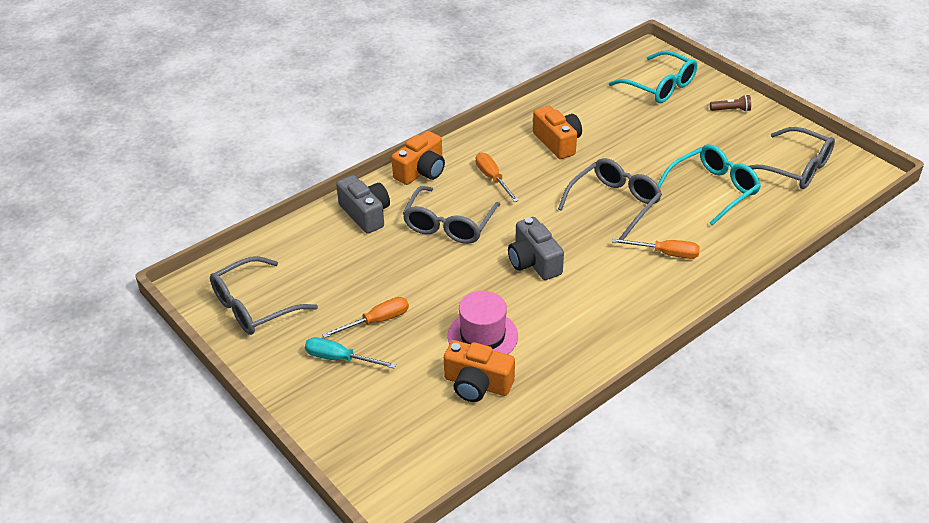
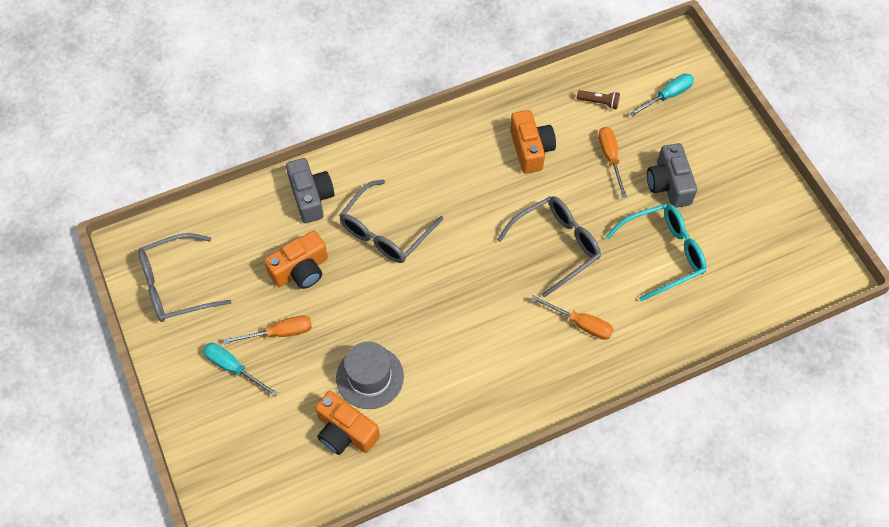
camera: 15 degrees right, 20 degrees up
orange camera [391,131,445,185] -> orange camera moved to [264,231,328,289]
pink hat [448,291,518,354] -> grey hat [336,342,404,409]
orange screwdriver [476,153,519,202] -> orange screwdriver moved to [598,127,627,198]
grey camera [508,217,564,280] -> grey camera moved to [647,143,697,208]
turquoise glasses [609,50,697,103] -> turquoise screwdriver [630,73,694,117]
brown flashlight [710,95,751,112] -> brown flashlight moved to [577,90,620,109]
grey glasses [749,127,835,189] -> none

